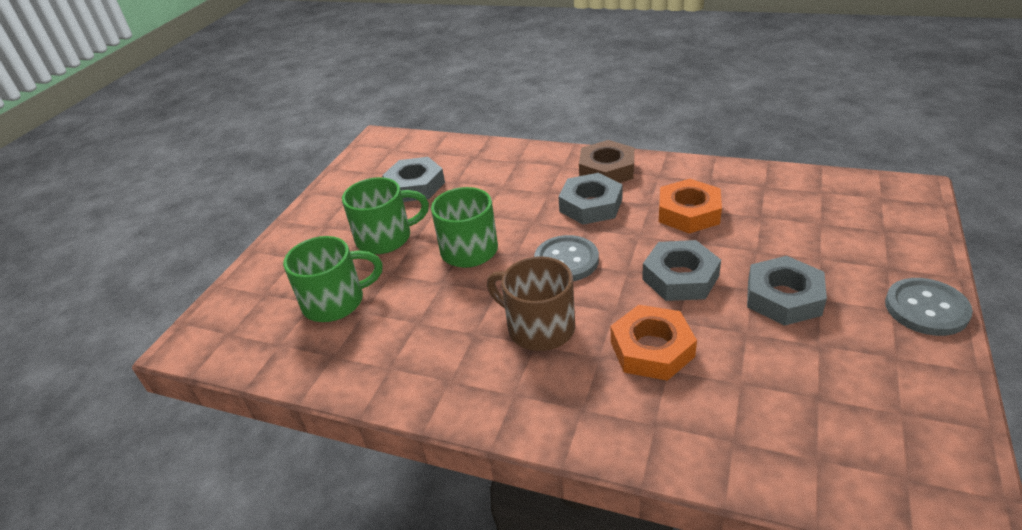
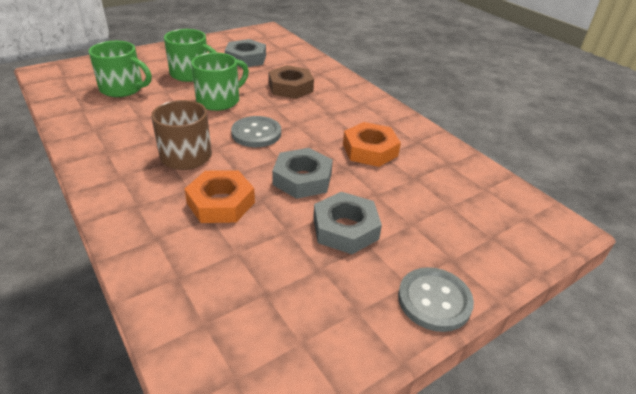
camera: 30 degrees right, 0 degrees up
grey nut [558,173,622,225] -> none
brown nut [579,140,634,183] -> brown nut moved to [268,65,314,99]

